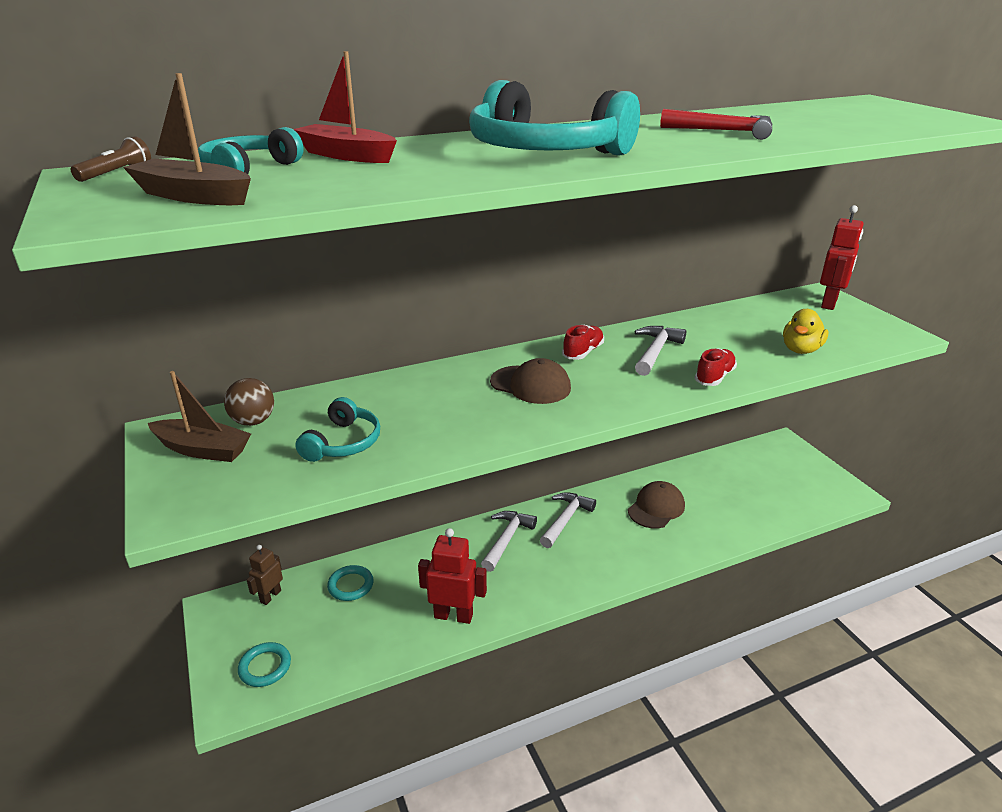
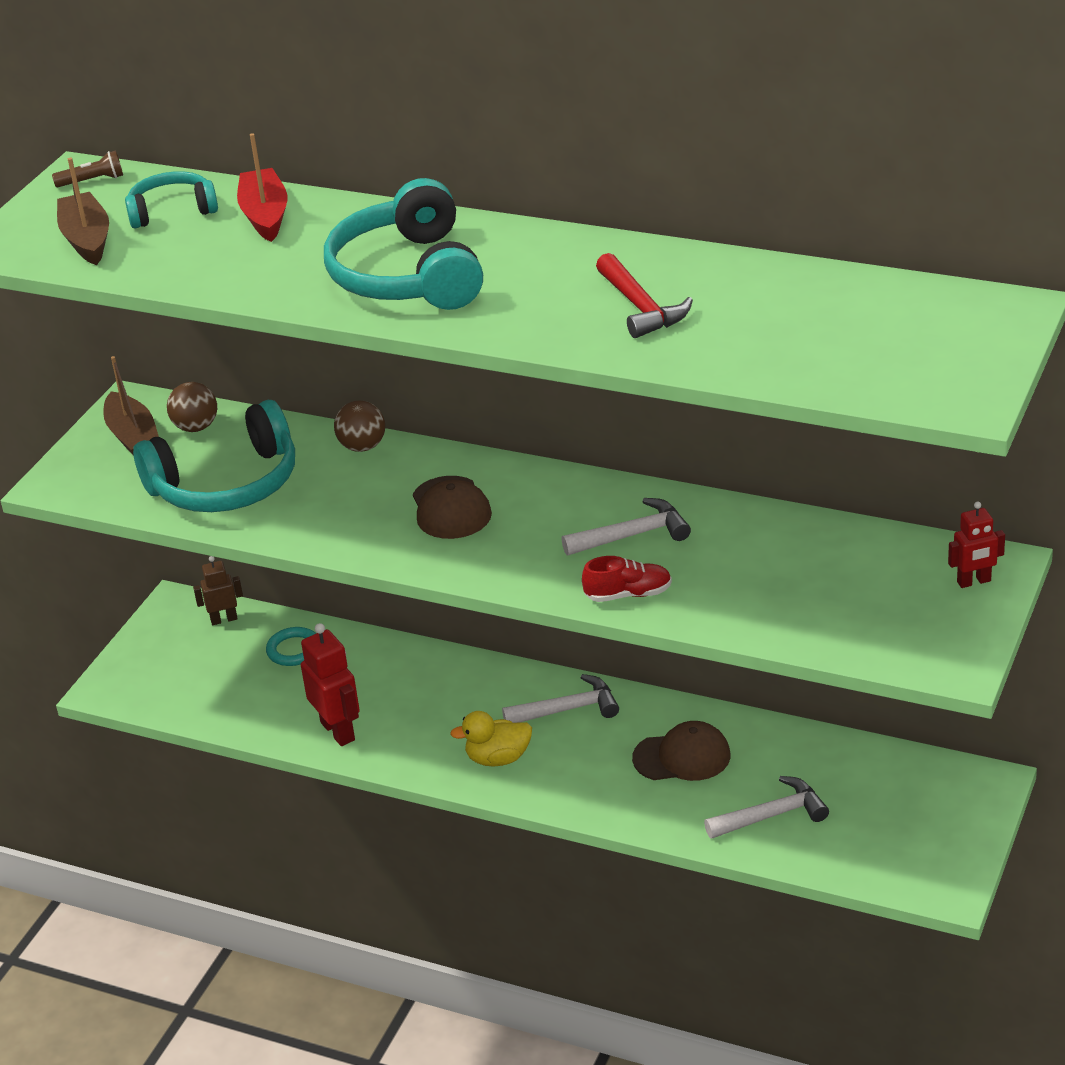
camera: 50 degrees right, 5 degrees up
turquoise ring [238,642,291,687] -> none
turquoise headphones [295,397,380,462] -> turquoise headphones [133,400,295,512], size x1.81
white hammer [481,511,537,572] -> white hammer moved to [704,776,829,839]
red shoe [562,325,604,360] -> none
yellow duck [783,309,828,354] -> yellow duck moved to [450,711,532,767]
red robot [820,205,863,310] -> red robot [948,501,1005,588], size x0.62
none -> brown ball [334,401,385,452]

